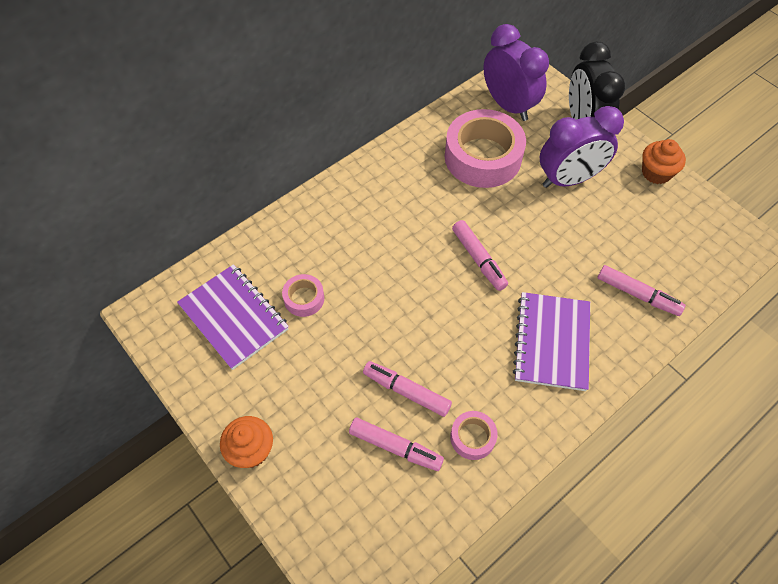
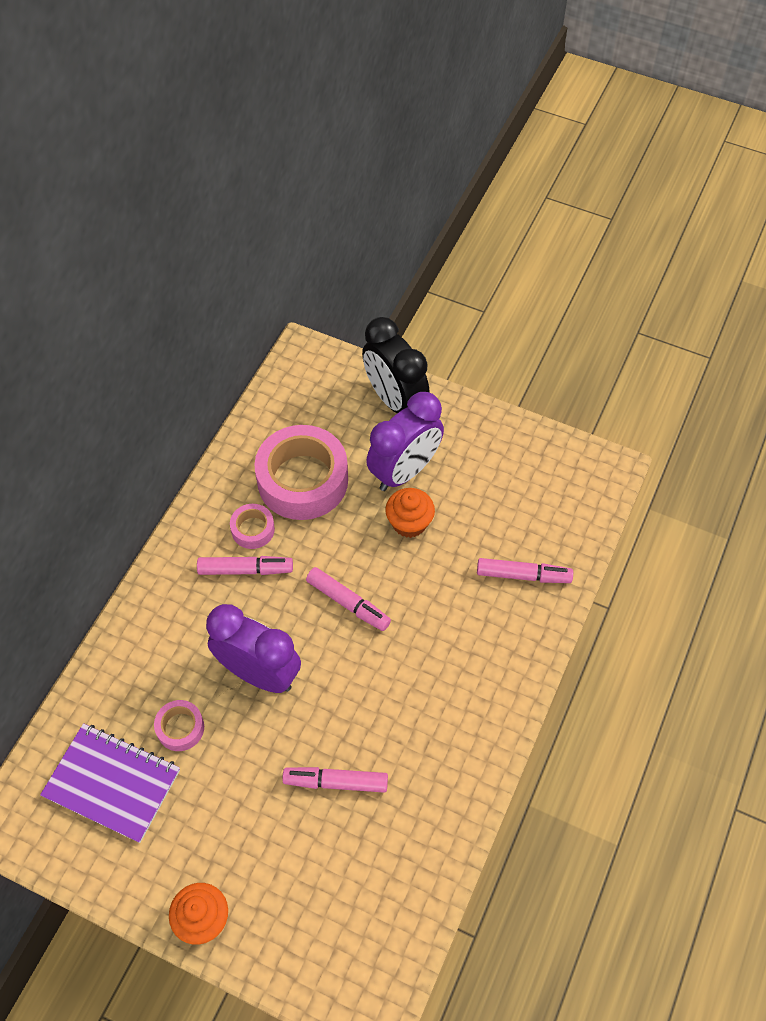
camera: 25 degrees left, 0 degrees up
pink marker [349,418,444,471] -> pink marker moved to [197,556,293,575]
pink tape [450,411,497,460] -> pink tape moved to [230,504,275,549]
purple clock [483,24,549,121] -> purple clock moved to [206,604,301,693]
purple notebook [513,292,590,391] -> none
orange cupcake [642,139,686,184] -> orange cupcake moved to [385,488,435,538]

